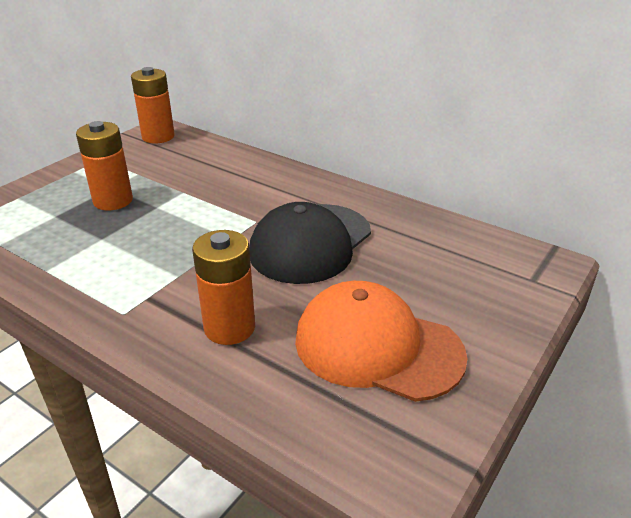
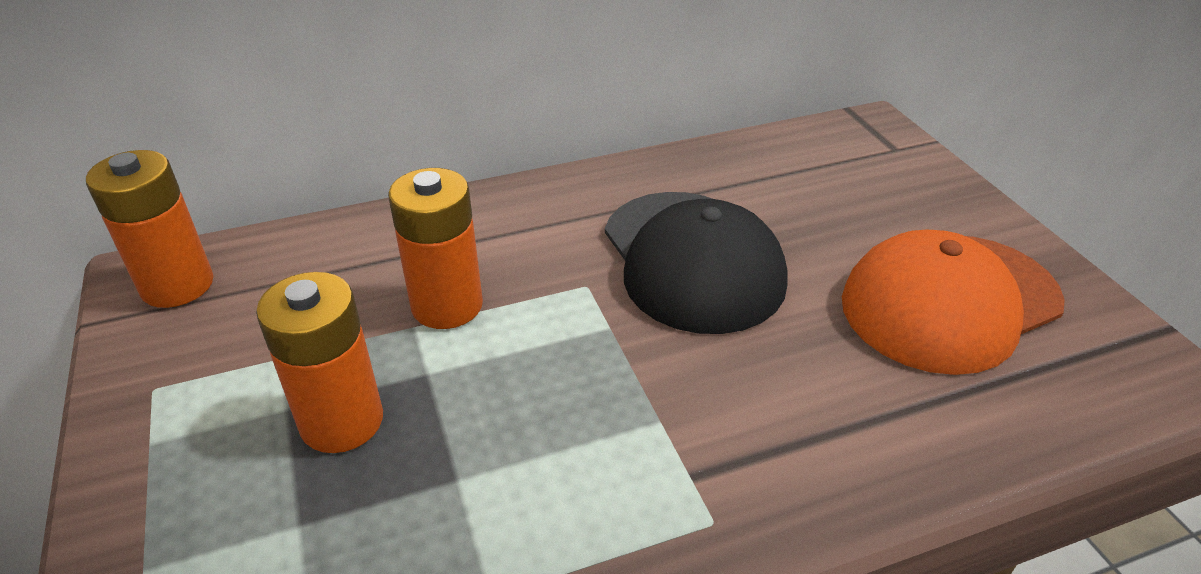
camera: 55 degrees left, 5 degrees up
orange battery [192,230,255,345] -> orange battery moved to [388,168,483,329]

